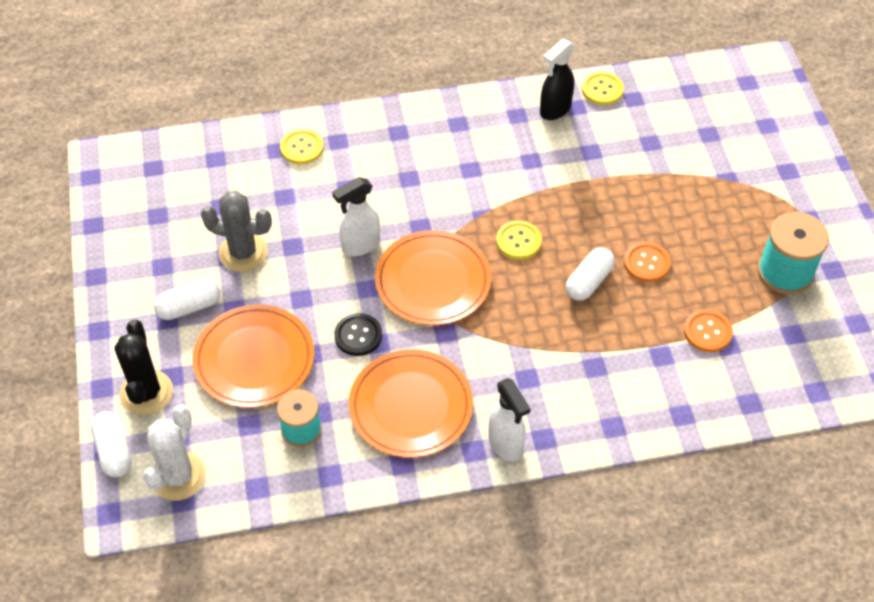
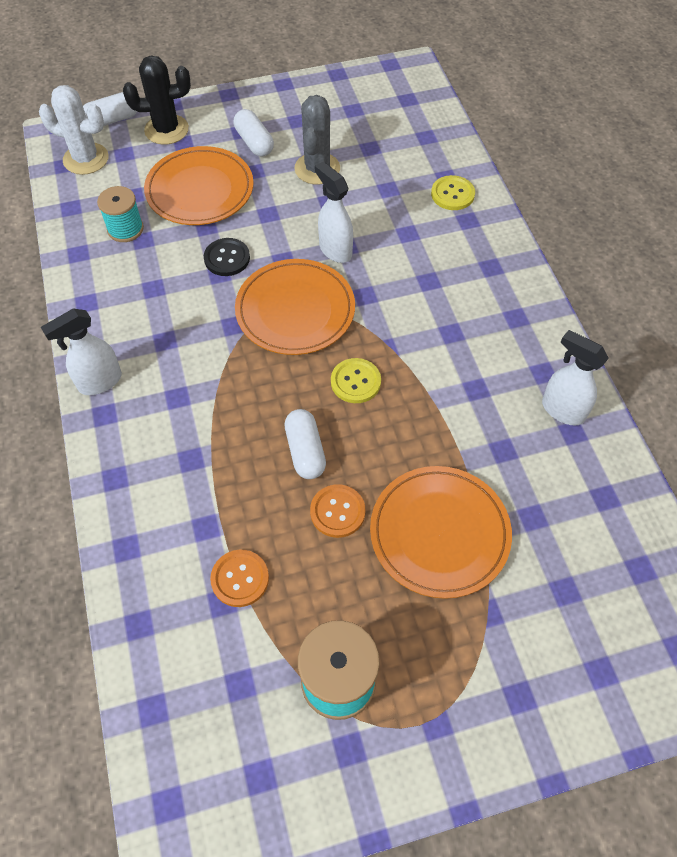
camera: 85 degrees right, 5 degrees up
orange plate [349,349,473,458] -> orange plate moved to [370,466,512,599]
black spray bottle [540,39,575,120] -> white spray bottle [542,330,609,426]
white capsule [566,248,615,301] -> white capsule turned 45 degrees clockwise [285,409,326,479]
yellow button [582,72,624,105] -> none

